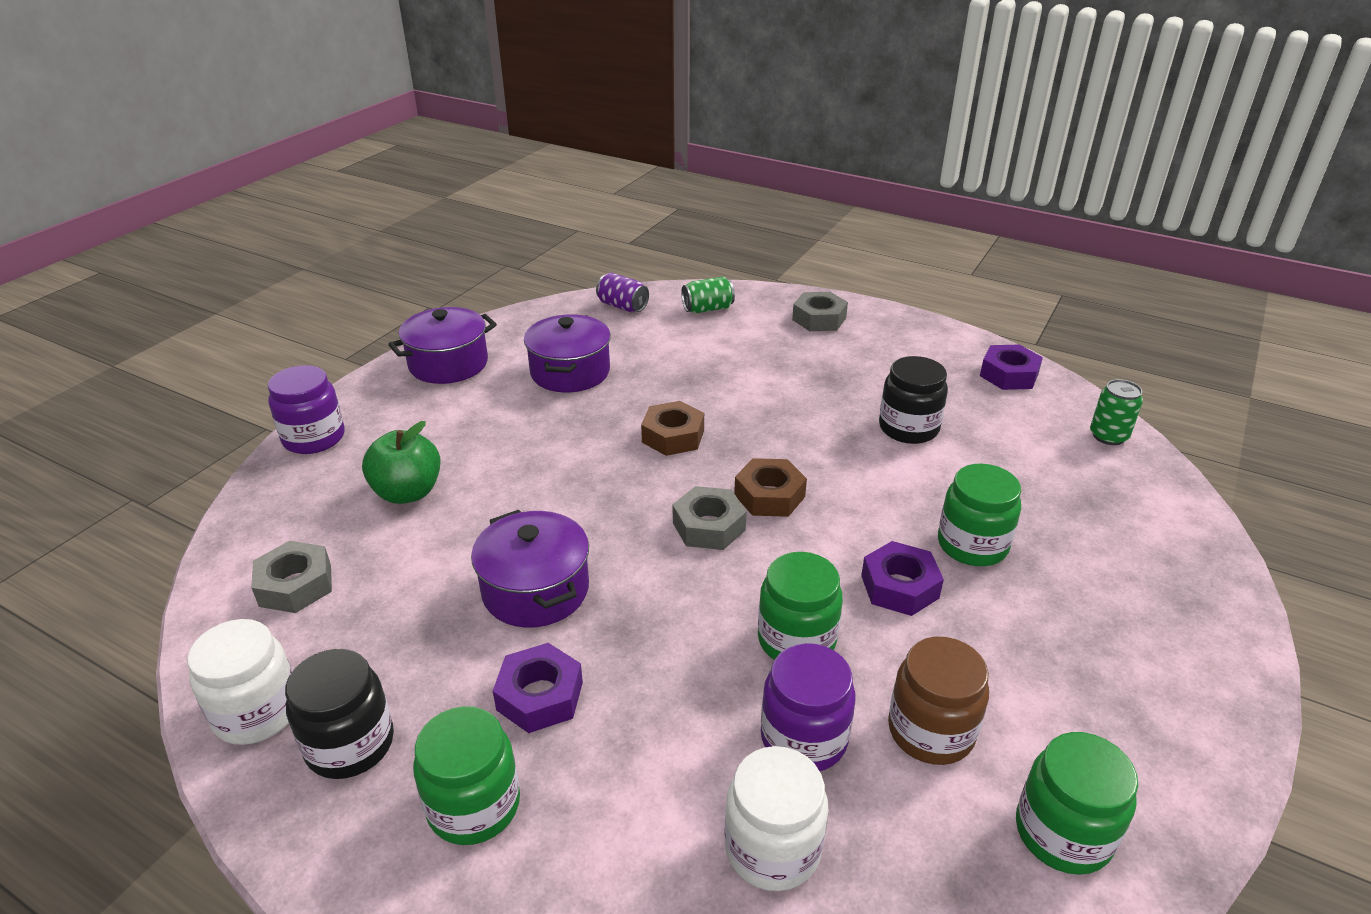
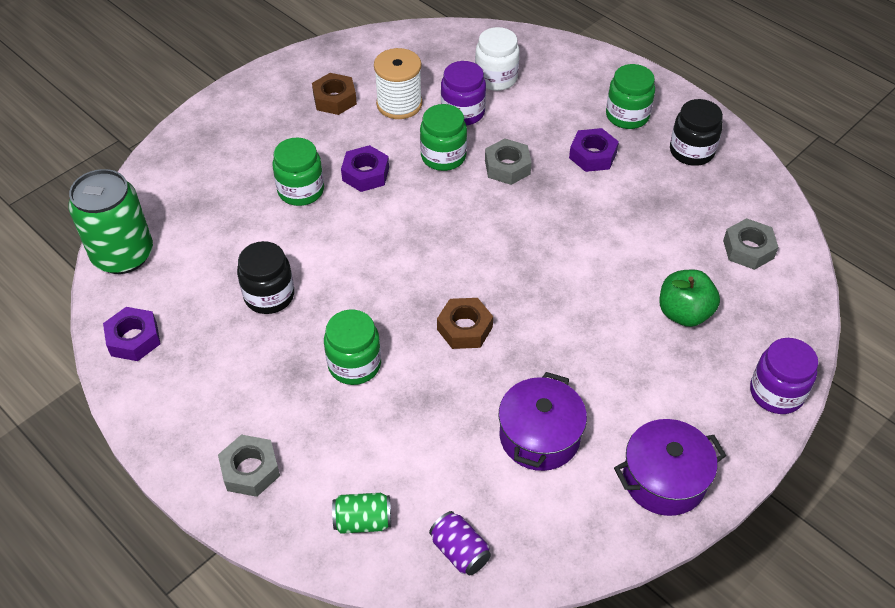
camera: 165 degrees left, 15 degrees up
white jar [187,619,292,745] -> none
purple pot [471,510,589,628] -> none
grey nut [673,486,747,550] -> grey nut moved to [485,138,532,185]
brown nut [734,458,807,517] -> brown nut moved to [312,73,357,115]
brown jar [888,637,989,765] -> white spool [374,48,422,119]
green jar [1016,732,1138,875] -> green jar moved to [324,310,381,385]
green can [1090,379,1143,445] -> green can [68,169,153,274], size x2.03

